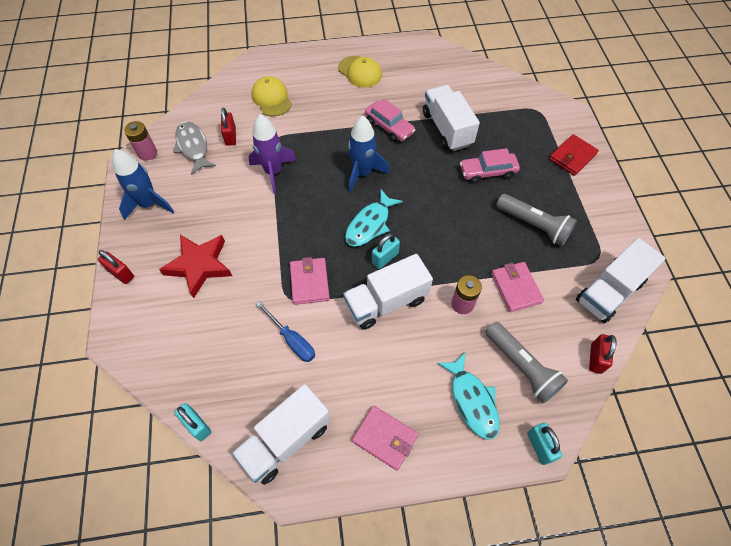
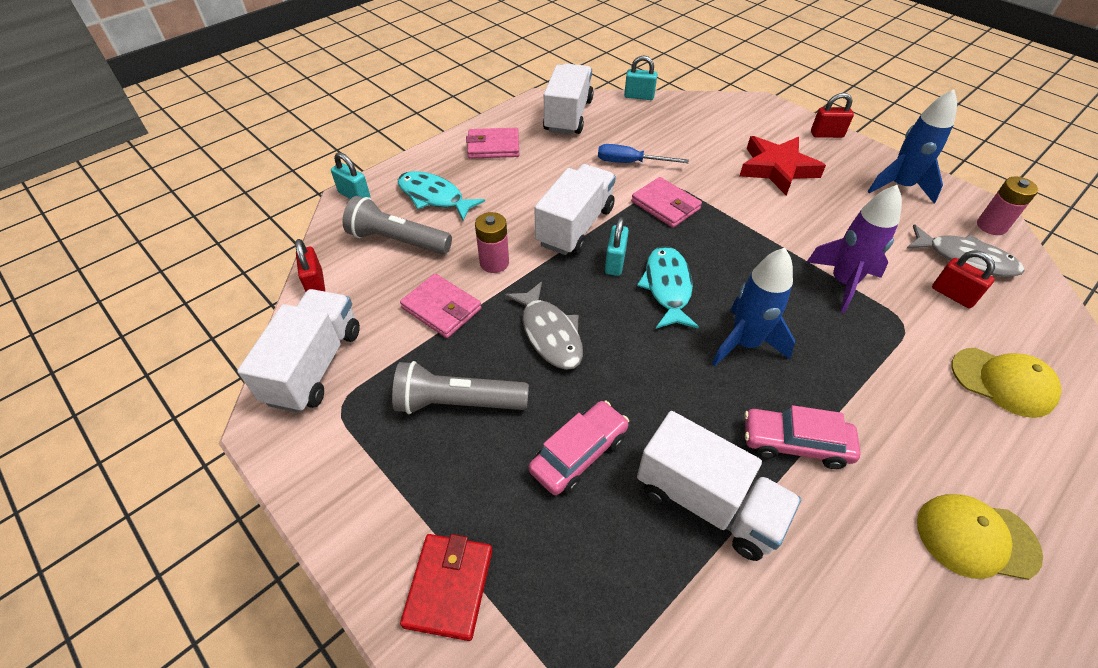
camera: 145 degrees right, 10 degrees down
none -> grey fish [505,282,583,370]

